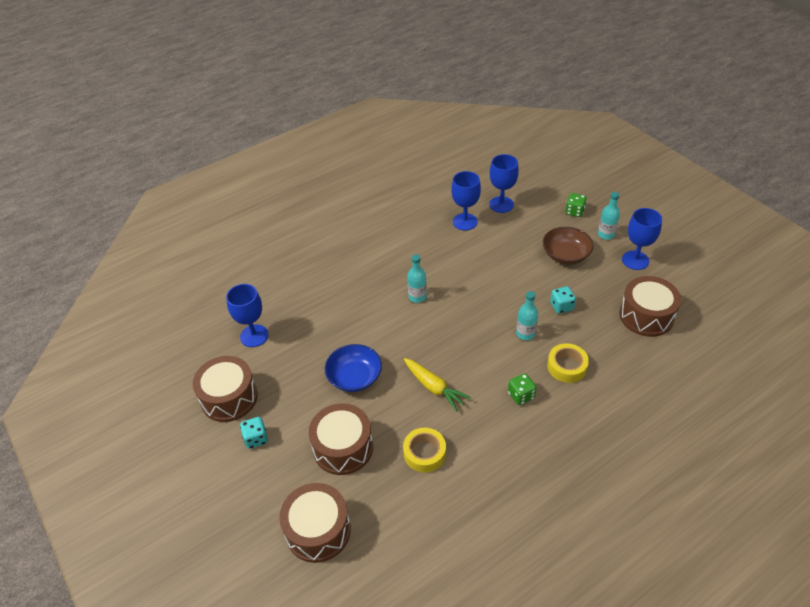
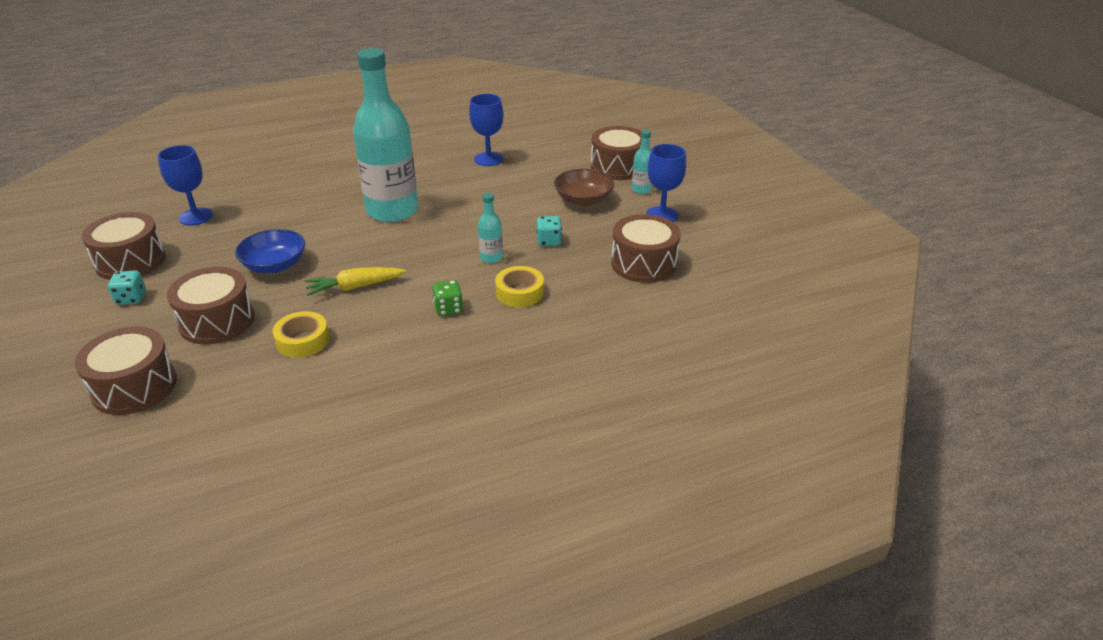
camera: 10 degrees right, 10 degrees down
yellow carrot [404,358,471,412] -> yellow carrot turned 105 degrees clockwise [305,267,406,296]
turquoise bottle [407,255,427,303] -> turquoise bottle [353,48,418,222], size x2.45
blue goblet [489,154,519,213] -> none
green dice [565,193,587,217] -> brown drum [591,126,642,180]

